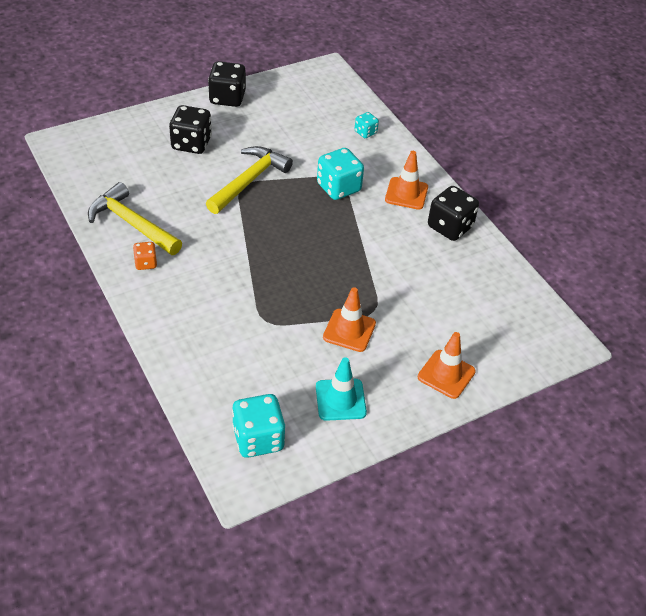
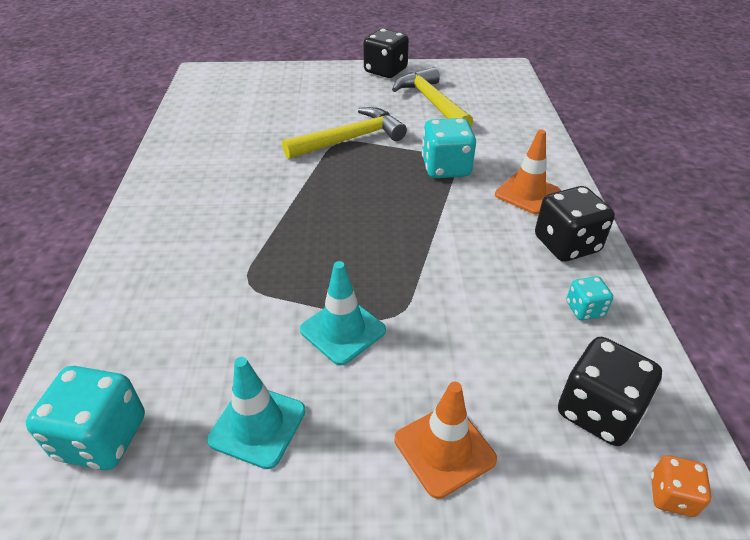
camera: 30 degrees right, 5 degrees down
yellow hammer [88,182,182,255] -> yellow hammer moved to [392,67,473,127]
orange dice [133,242,157,270] -> orange dice moved to [651,455,712,517]
black dice [169,105,212,154] -> black dice moved to [558,337,662,446]
orange traffic cone [323,287,376,352] -> turquoise traffic cone [300,261,386,366]
turquoise dice [355,112,379,138] -> turquoise dice moved to [566,276,613,320]

